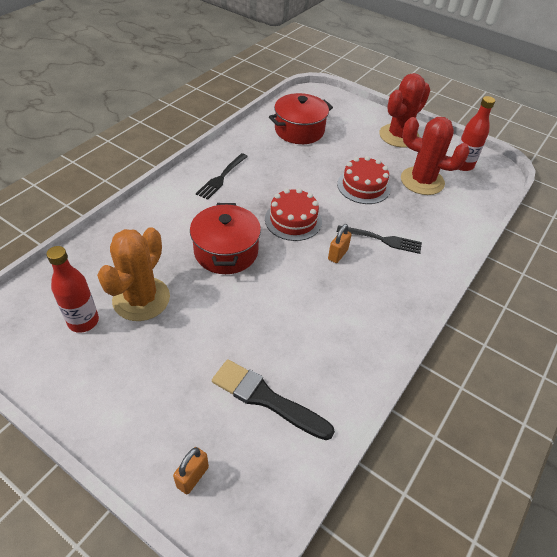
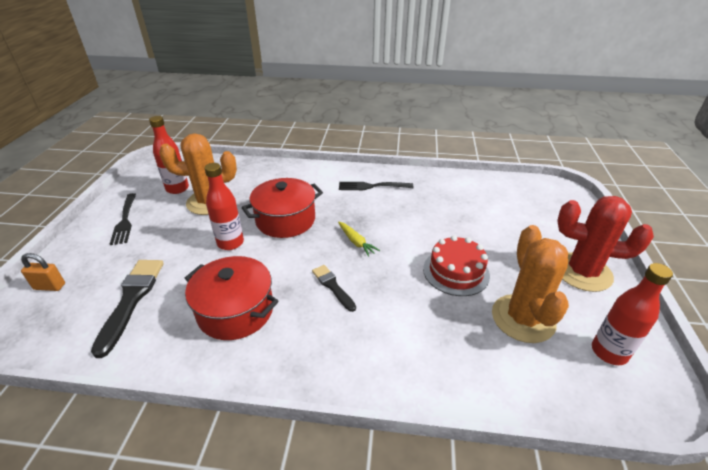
camera: 65 degrees right, 10 degrees down
red cake [265,188,322,241] -> yellow carrot [338,221,380,257]
red pot [269,93,333,144] -> red pot moved to [185,256,278,340]
orange padlock [328,224,352,263] -> black brush [312,265,356,312]
black fork [337,225,422,254] -> black fork moved to [110,193,136,245]
red cactus [401,117,470,195] -> orange cactus [492,225,569,343]
none -> red bottle [204,163,244,250]

